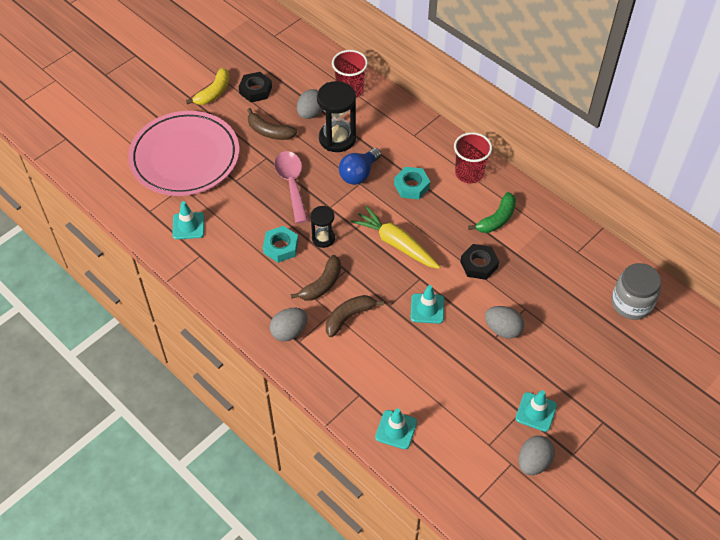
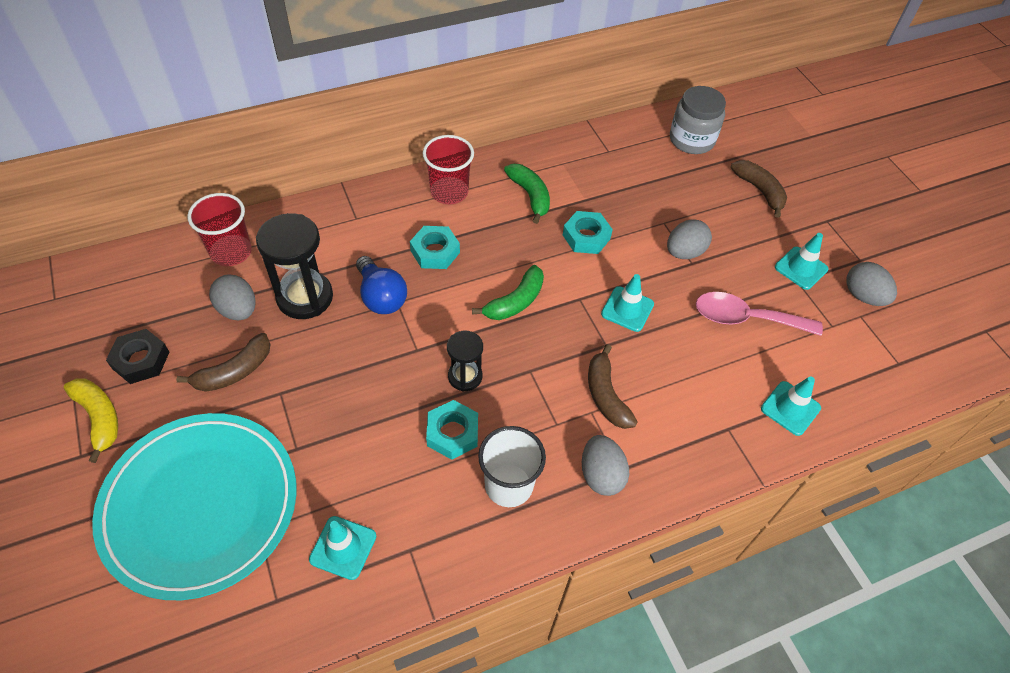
camera: 70 degrees left, 0 degrees up
pink plate [128,111,239,196] -> turquoise plate [92,413,296,600]
pink spoon [274,151,308,223] -> pink spoon moved to [696,292,823,336]
brown banana [291,255,341,301] -> brown banana moved to [731,160,787,218]
yellow carrot [351,206,440,269] -> green banana [472,265,544,320]
black nut [460,244,499,280] -> turquoise nut [563,211,613,254]
none -> white cup [478,426,546,507]

